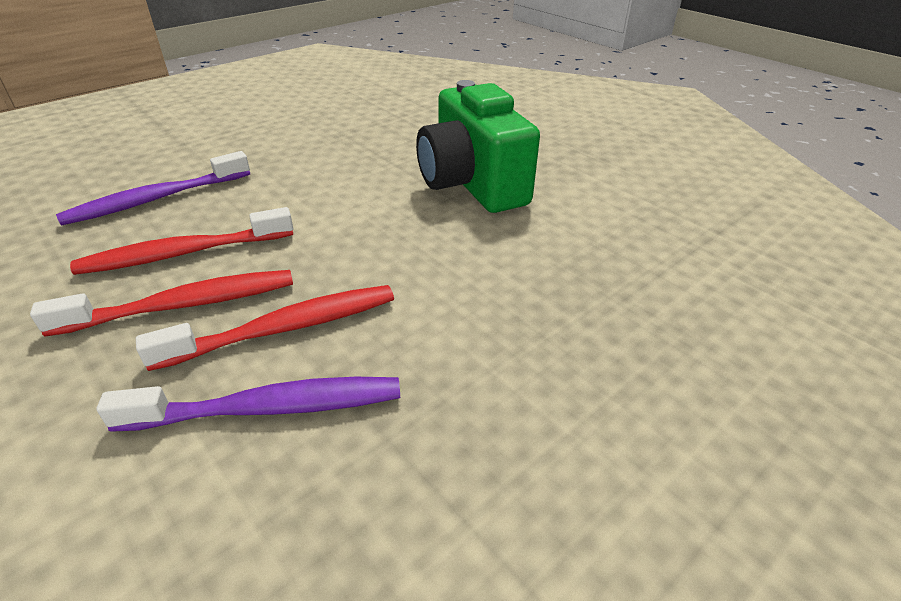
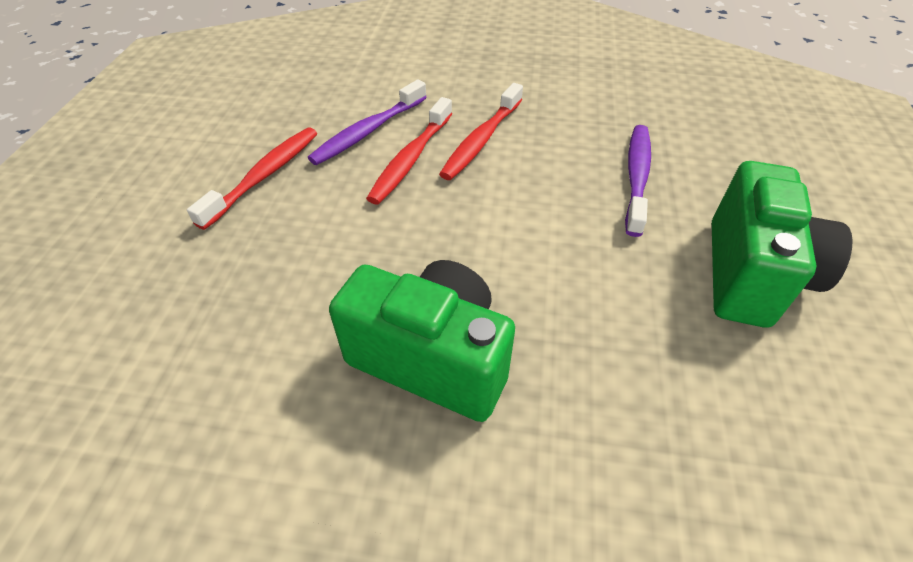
camera: 140 degrees right, 10 degrees up
red toothbrush [70,207,293,275] -> red toothbrush moved to [187,127,317,230]
none -> green camera [712,161,853,328]

